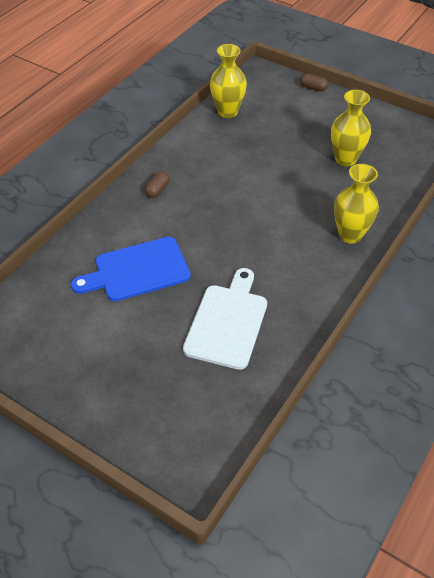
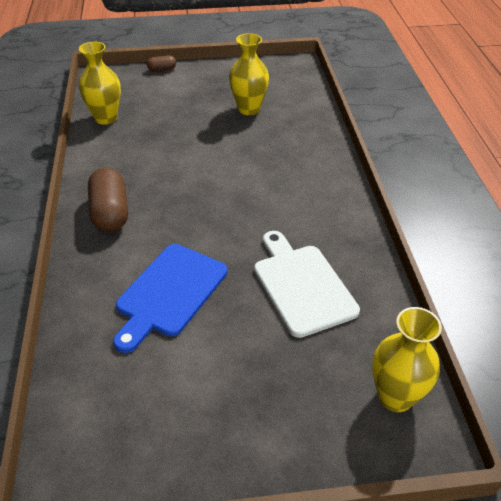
camera: 40 degrees left, 5 degrees down
brown capsule [145,172,170,198] -> brown capsule [88,168,128,232], size x2.00
yellow vase [334,164,379,244] -> yellow vase moved to [372,307,442,412]

